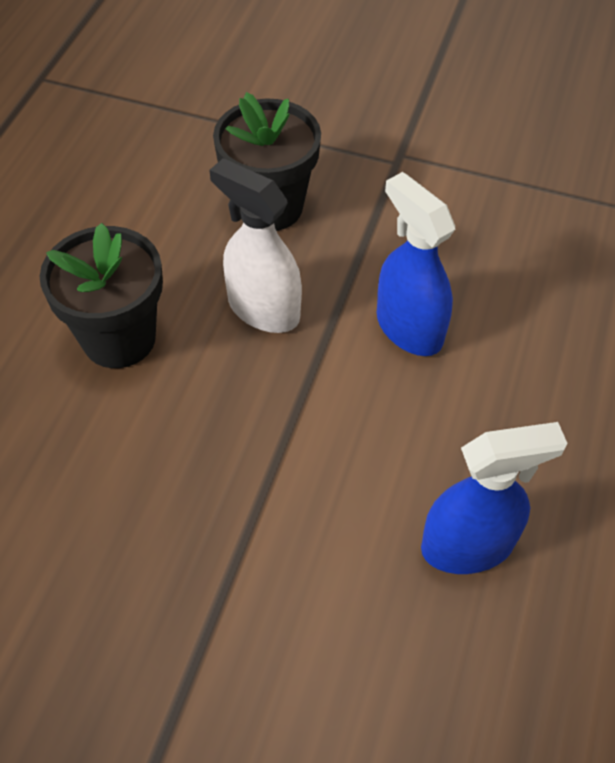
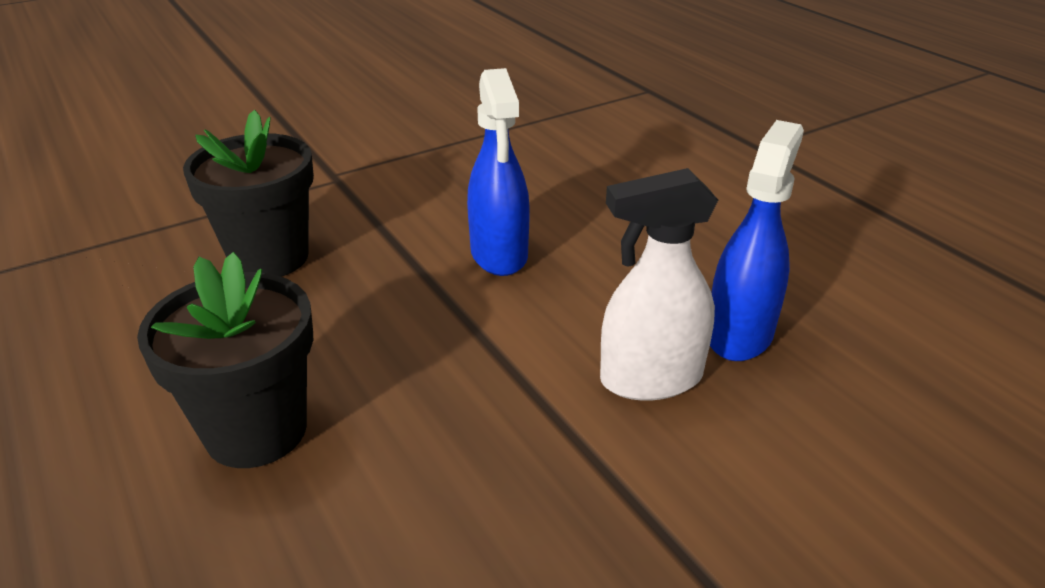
camera: 50 degrees left, 20 degrees down
white spray bottle [209,158,302,333] -> white spray bottle moved to [600,168,718,401]
blue spray bottle [377,172,455,356] -> blue spray bottle turned 105 degrees counterclockwise [467,68,530,276]

